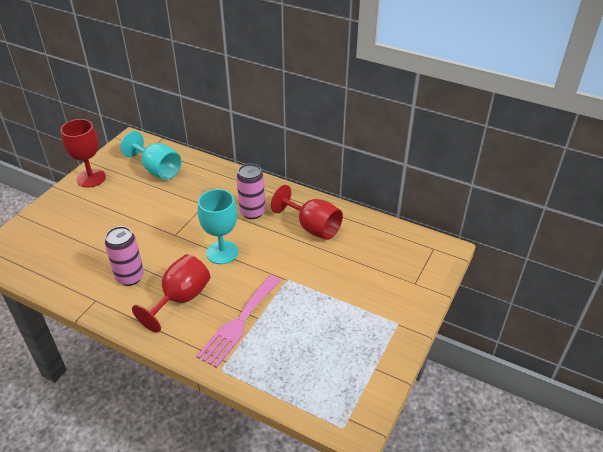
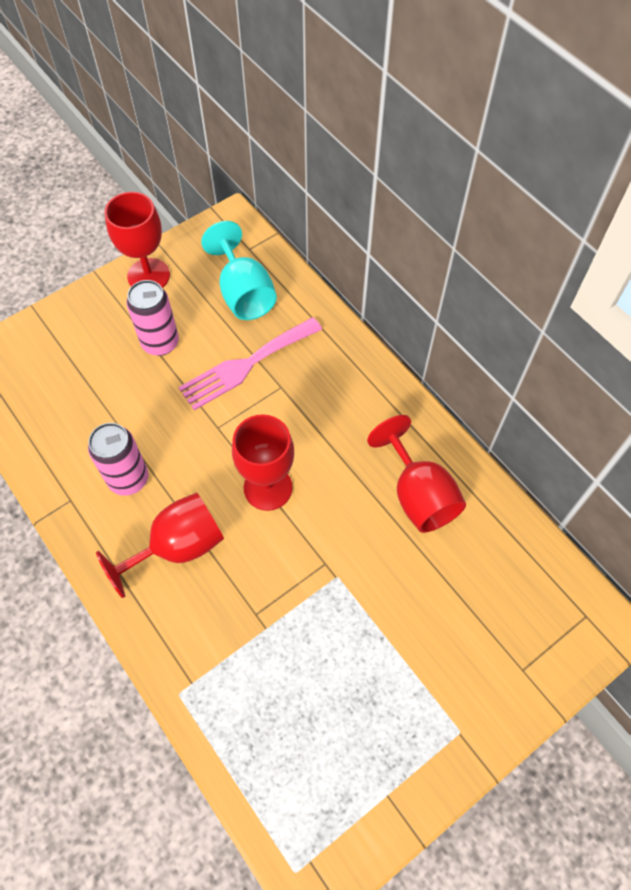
camera: 25 degrees right, 20 degrees up
pink fork [197,275,281,368] -> pink fork moved to [178,317,322,410]
turquoise goblet [198,189,238,264] -> red goblet [232,414,294,511]
pink can [236,164,265,219] -> pink can moved to [126,280,179,356]

